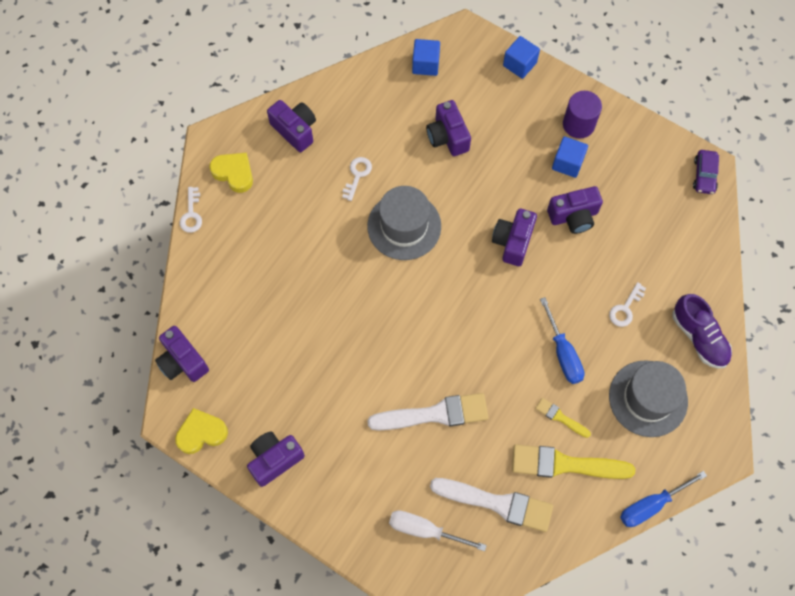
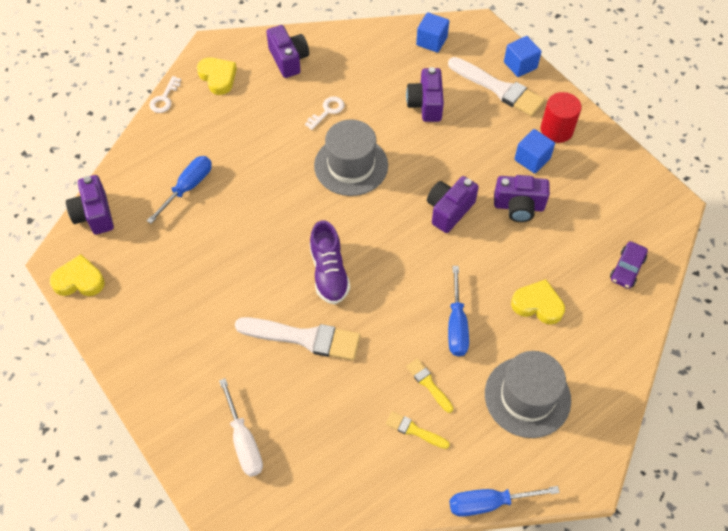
camera: 20 degrees right, 10 degrees down
purple camera [247,431,305,487] -> none
white screwdriver [389,510,487,551] -> white screwdriver turned 150 degrees counterclockwise [219,378,263,477]
white brush [430,478,553,532] -> white brush moved to [448,57,545,116]
yellow brush [512,444,635,479] -> yellow brush [386,411,450,449], size x0.50
purple cylinder [563,91,602,139] -> red cylinder [541,92,581,143]
white key [609,282,646,327] -> yellow heart [511,279,565,325]
purple shoe [673,294,732,369] -> purple shoe moved to [310,220,350,304]
purple car [693,150,719,194] -> purple car moved to [610,241,648,289]
none -> blue screwdriver [147,156,212,224]

